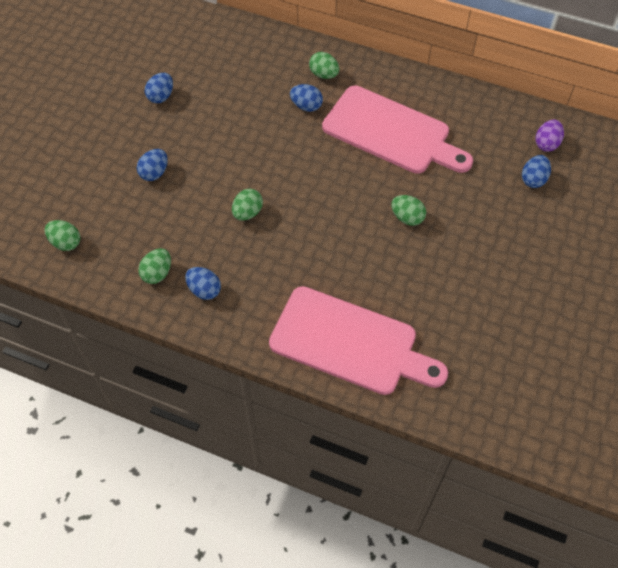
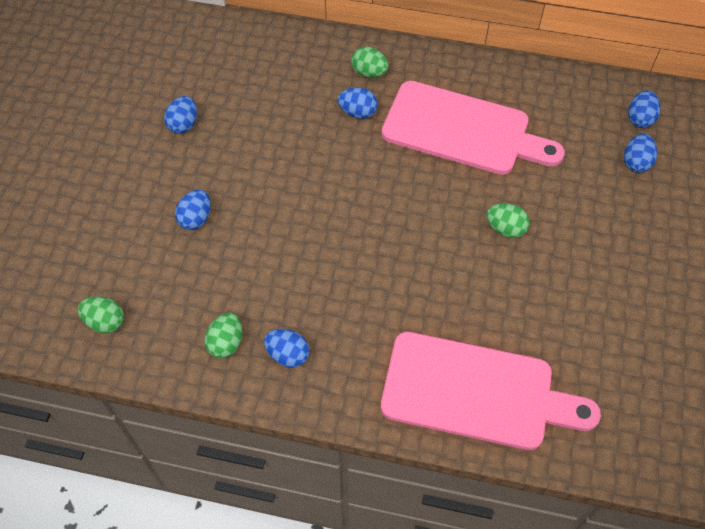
camera: 10 degrees left, 0 degrees up
green egg [232,189,263,221] -> none
purple egg [535,120,564,152] -> blue egg [628,90,660,128]

